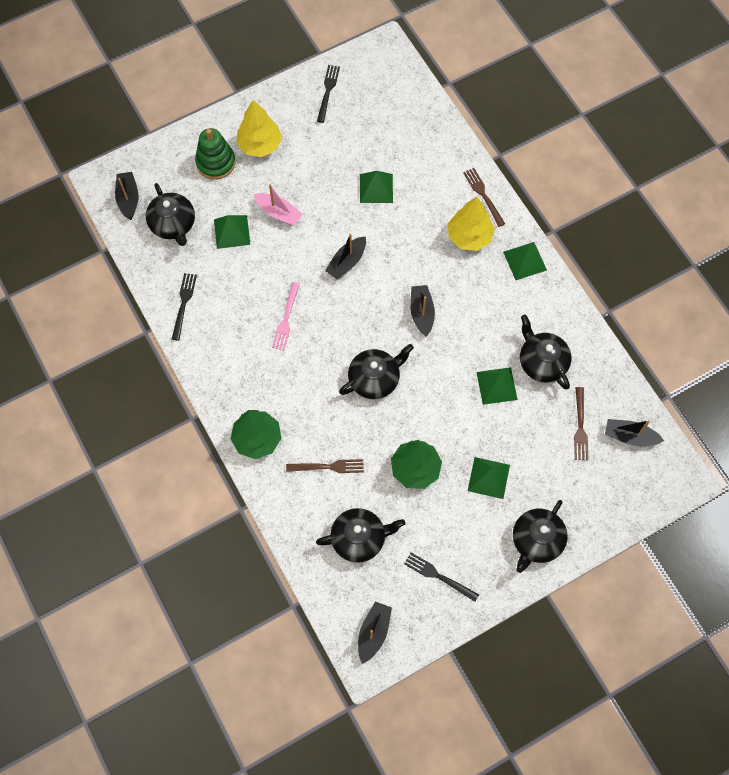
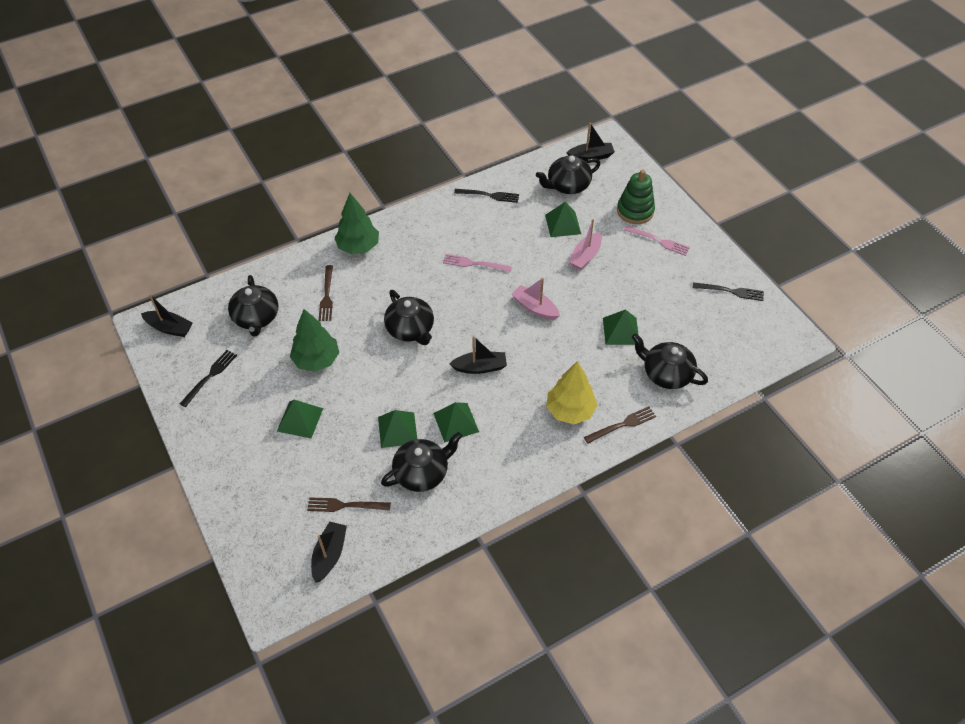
camera: 90 degrees right, 15 degrees down
yellow tree [236,100,282,157] -> pink fork [624,226,690,256]
black boat [325,233,366,280] -> pink boat [511,278,560,320]
green pyramid [503,242,547,280] -> green pyramid moved to [433,402,479,443]
black teapot [513,500,568,573] -> black teapot moved to [632,333,708,389]

